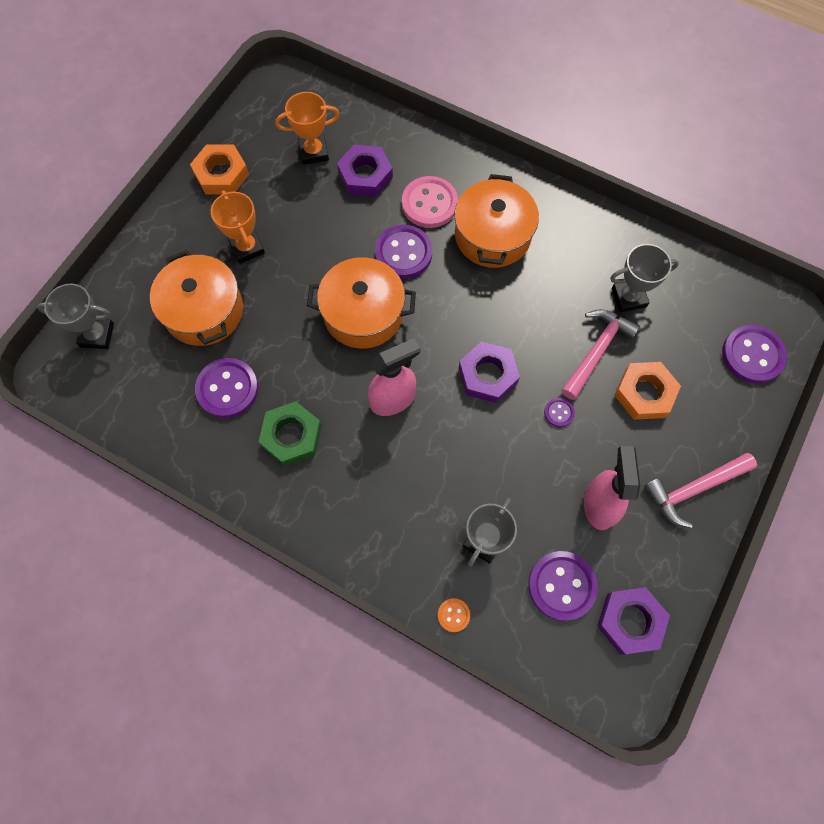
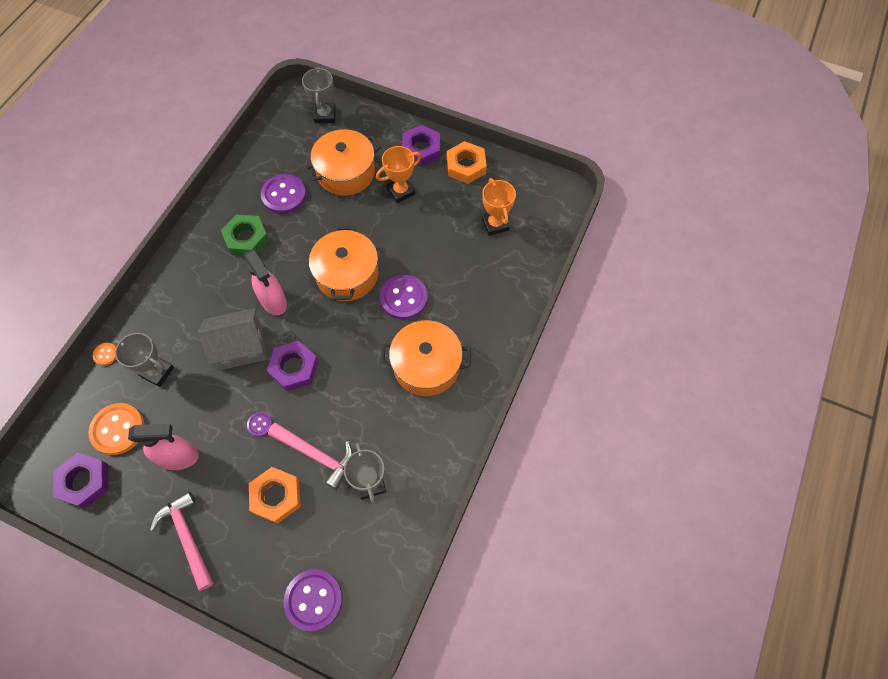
camera: 85 degrees right, 5 degrees down
purple nut [337,145,393,197] -> purple nut moved to [402,125,440,167]
pink button [402,176,458,228] -> none
purple button [528,551,598,621] -> orange button [89,403,144,455]
none -> grey house [198,308,267,370]

